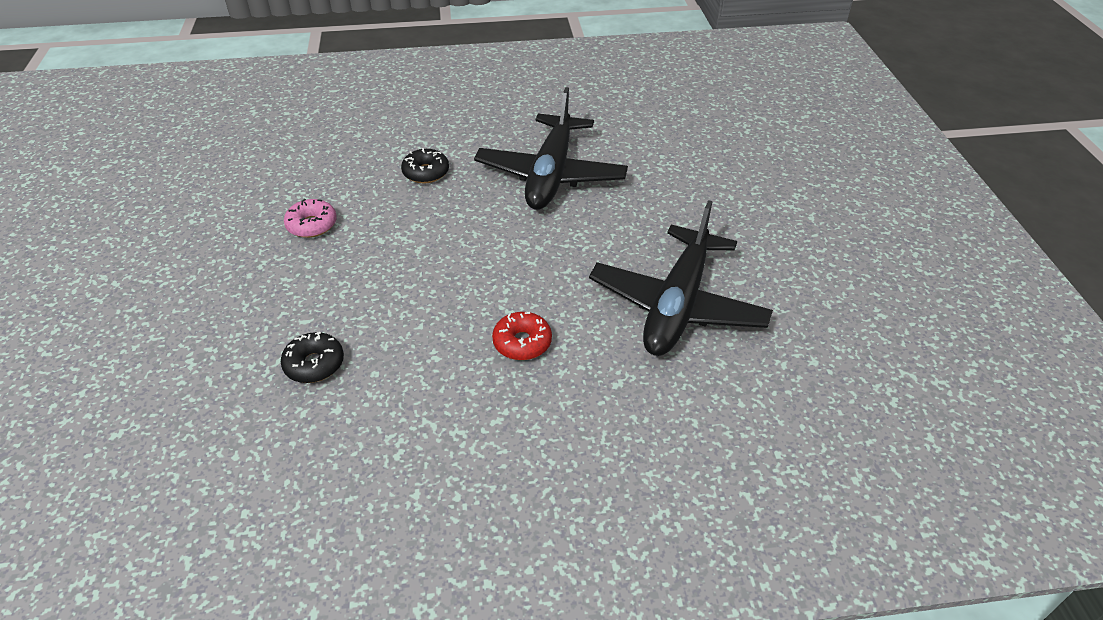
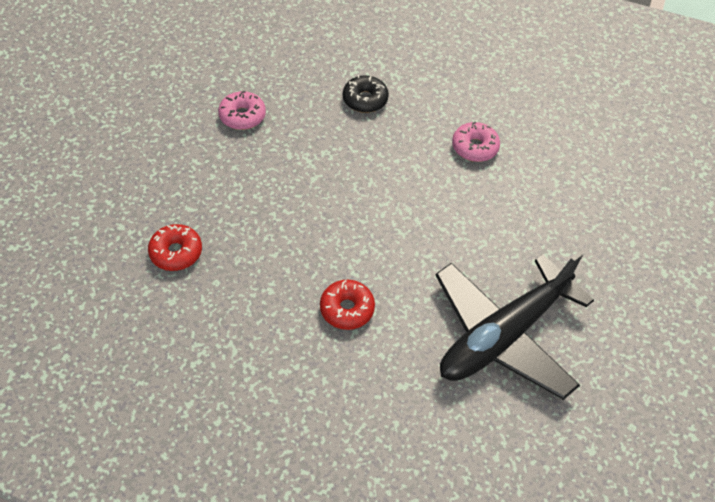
camera: 25 degrees right, 10 degrees up
black donut [281,332,344,383] -> red donut [148,224,202,271]
black plane [474,87,628,210] -> pink donut [452,122,500,162]

